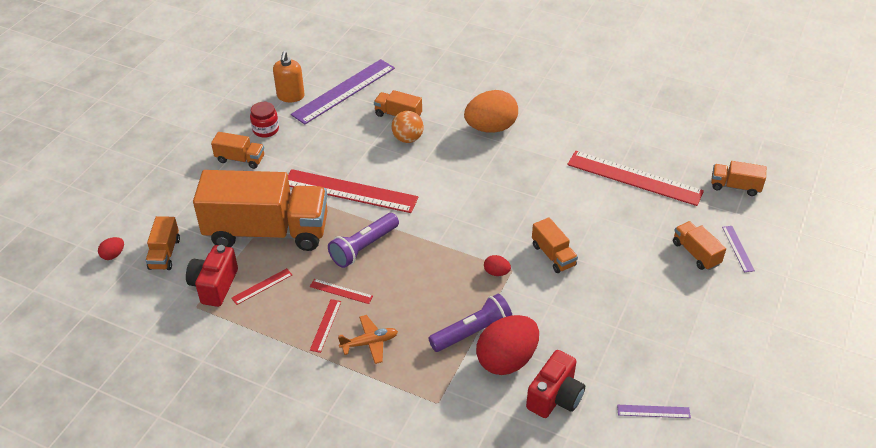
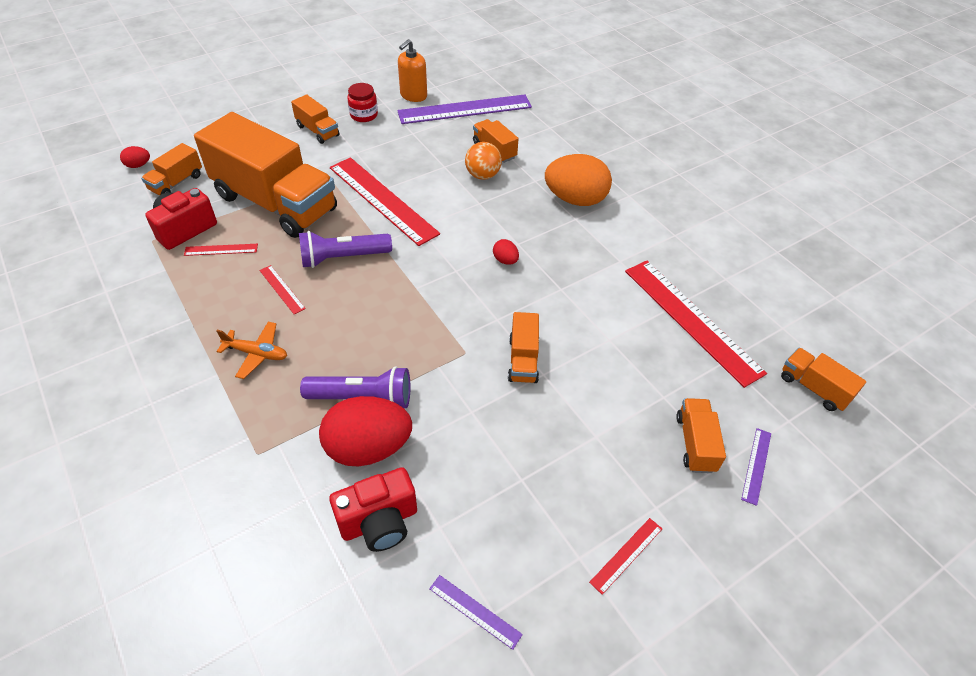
camera: 30 degrees right, 5 degrees up
red ruler [310,299,341,353] -> red ruler moved to [589,518,662,595]
red egg [484,255,511,276] -> red egg moved to [493,239,519,265]

